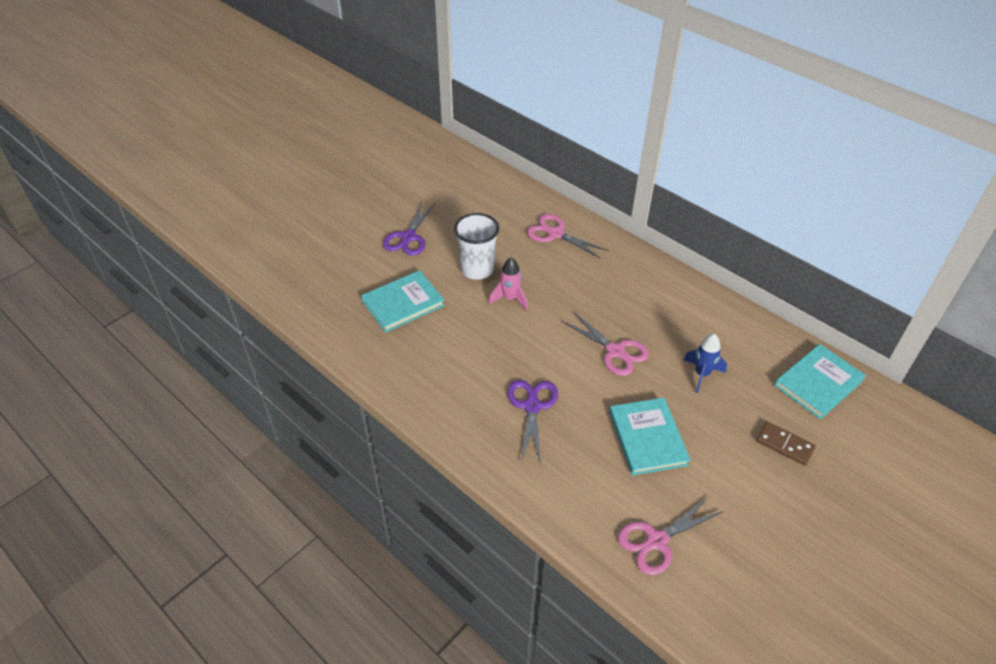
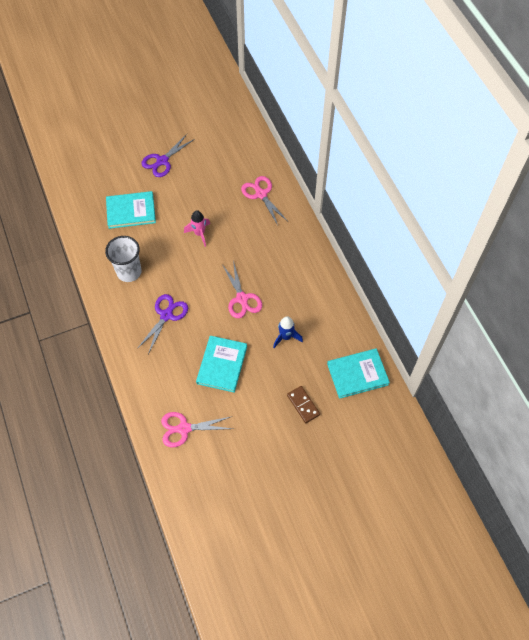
camera: 25 degrees right, 15 degrees up
white cup [454,213,499,280] -> white cup moved to [105,236,142,282]

